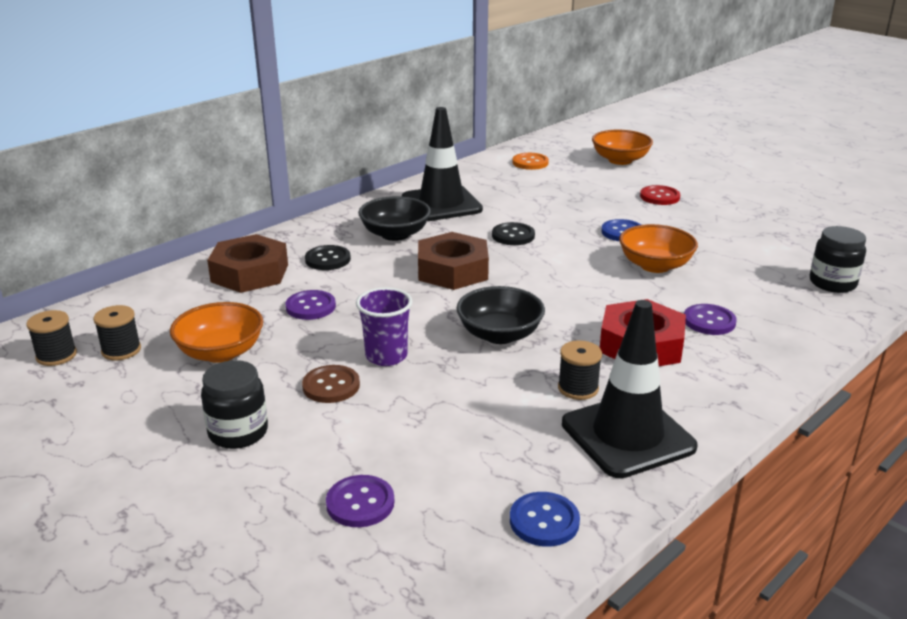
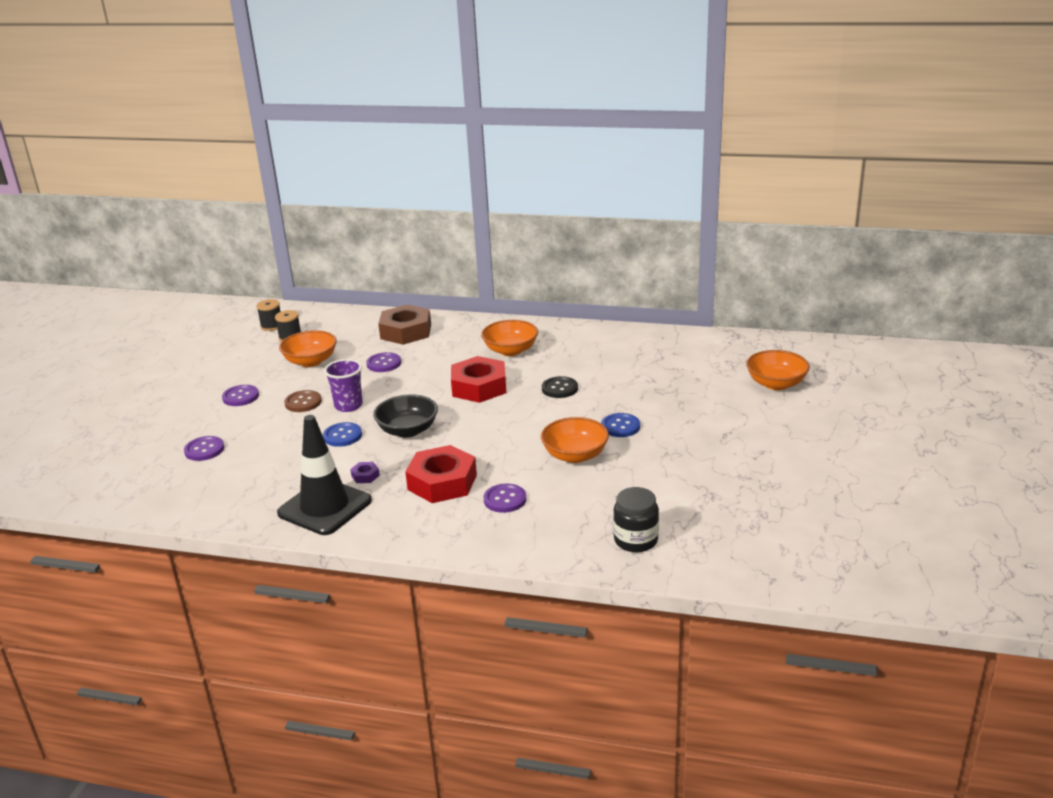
camera: 60 degrees right, 0 degrees up
black jar [201,360,268,449] -> purple button [222,385,259,406]
black button [305,245,351,270] -> none
black bowl [358,196,431,241] -> orange bowl [481,320,538,356]
black traffic cone [402,107,483,221] -> none
brown nut [418,232,489,290] -> red nut [451,356,506,403]
blue button [510,492,580,547] -> blue button moved to [323,422,362,447]
orange button [512,153,549,170] -> none
black spool [558,340,602,400] -> purple nut [350,462,380,483]
red button [640,185,680,205] -> none

